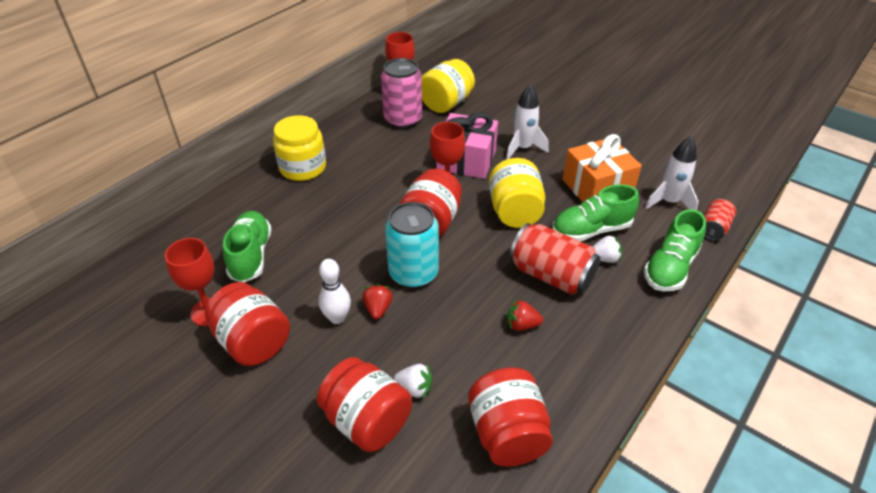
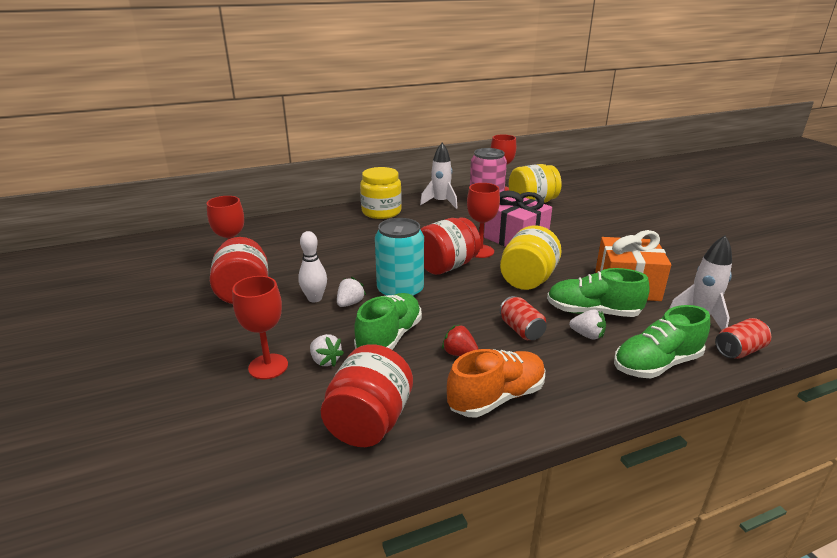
camera: 30 degrees right, 15 degrees down
green shoe [223,211,272,283] -> green shoe moved to [354,293,422,350]
red jar [317,357,412,452] -> red goblet [232,276,288,379]
red strawberry [363,284,393,319] -> white strawberry [337,277,366,307]
white rocket [506,84,549,160] -> white rocket moved to [420,143,458,209]
red can [509,223,600,295] -> red can [500,296,547,340], size x0.57
none -> orange shoe [447,349,545,418]

